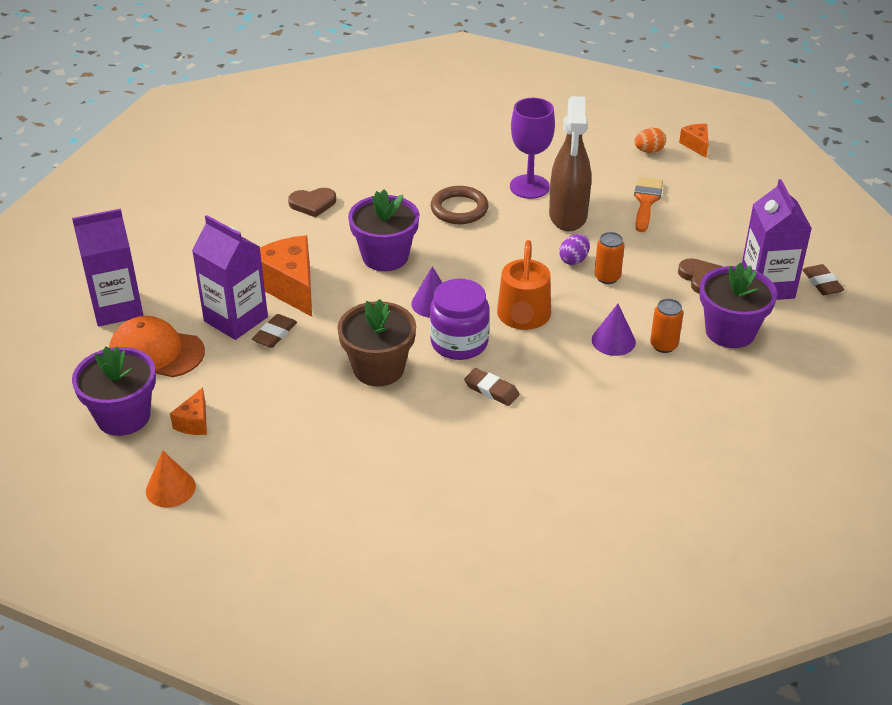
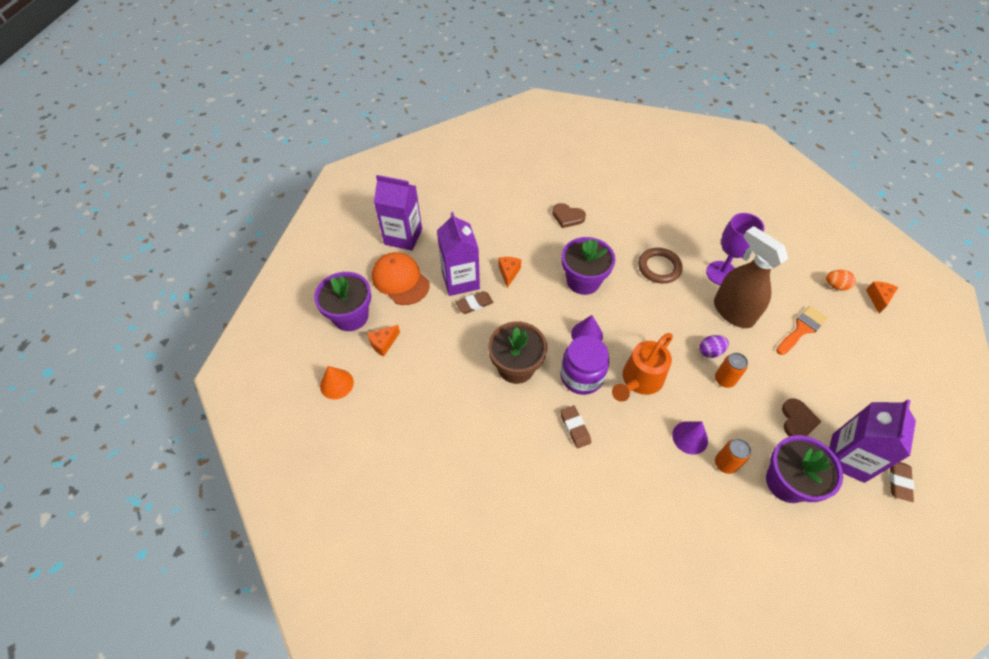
camera: 35 degrees right, 15 degrees up
orange cheese [260,235,312,317] -> orange cheese [498,257,521,288], size x0.50
brown spray bottle [549,96,591,231] -> brown spray bottle turned 105 degrees clockwise [714,226,788,328]

